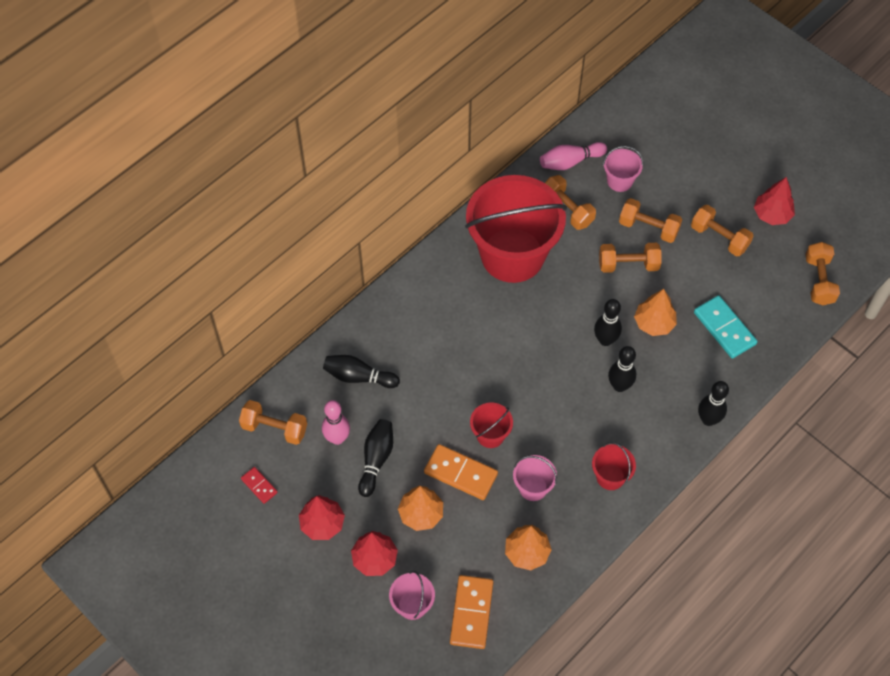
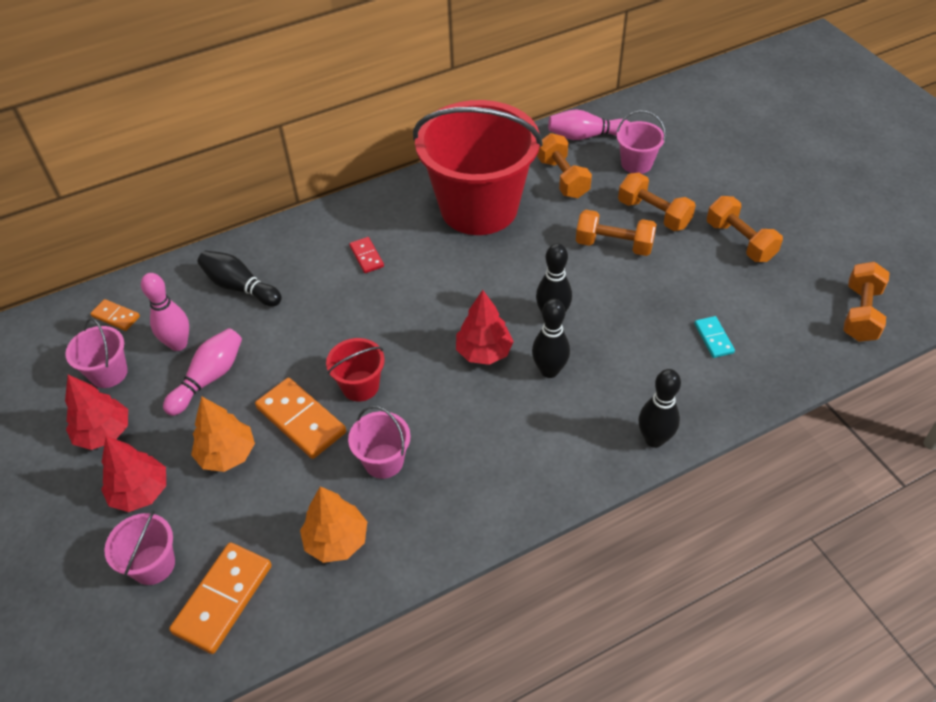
camera: 20 degrees right, 10 degrees down
orange dumbbell [239,400,307,445] -> orange domino [90,299,140,331]
red domino [241,467,278,504] -> red domino moved to [349,237,384,273]
black bowling pin [358,419,393,497] -> pink bowling pin [163,328,242,416]
red bucket [592,442,636,490] -> none
orange tree [634,289,677,336] -> none
turquoise domino [694,295,757,359] -> turquoise domino [694,316,735,358], size x0.55
red tree [754,177,795,225] -> red tree moved to [456,290,514,365]
none -> pink bucket [65,318,128,388]

